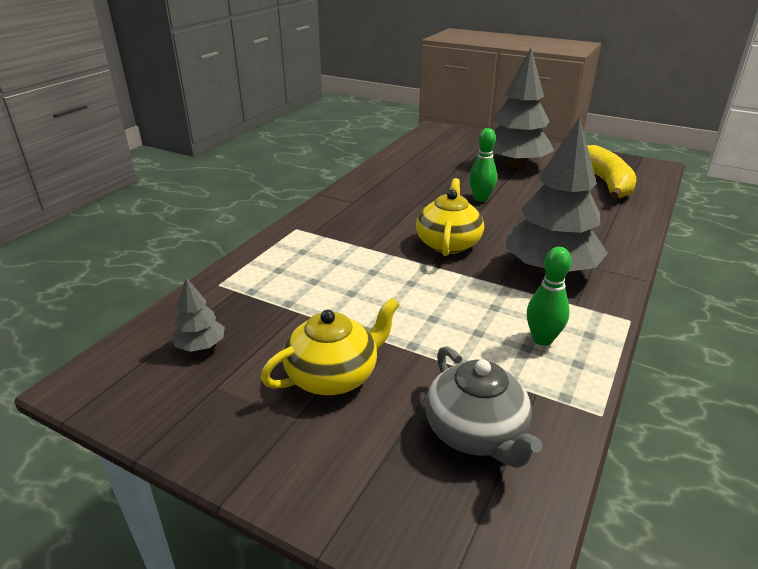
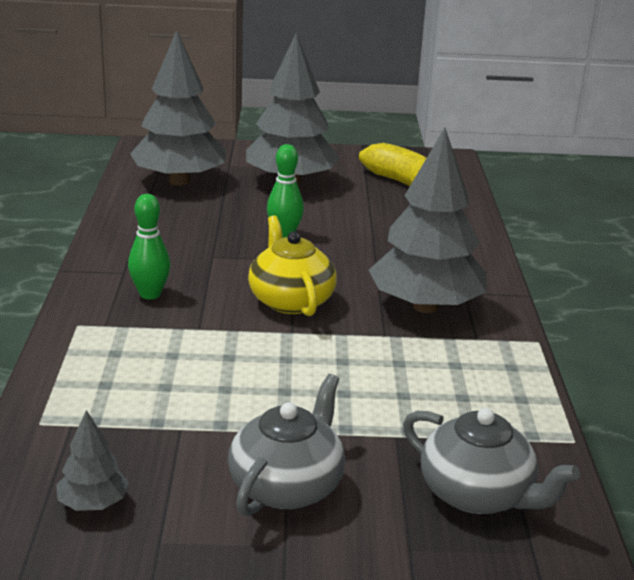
camera: 30 degrees left, 5 degrees down
yellow teapot [261,298,400,395] -> grey teapot [228,374,345,516]
green bowling pin [527,247,571,346] -> green bowling pin moved to [128,194,170,299]
none -> grey tree [130,30,226,186]

